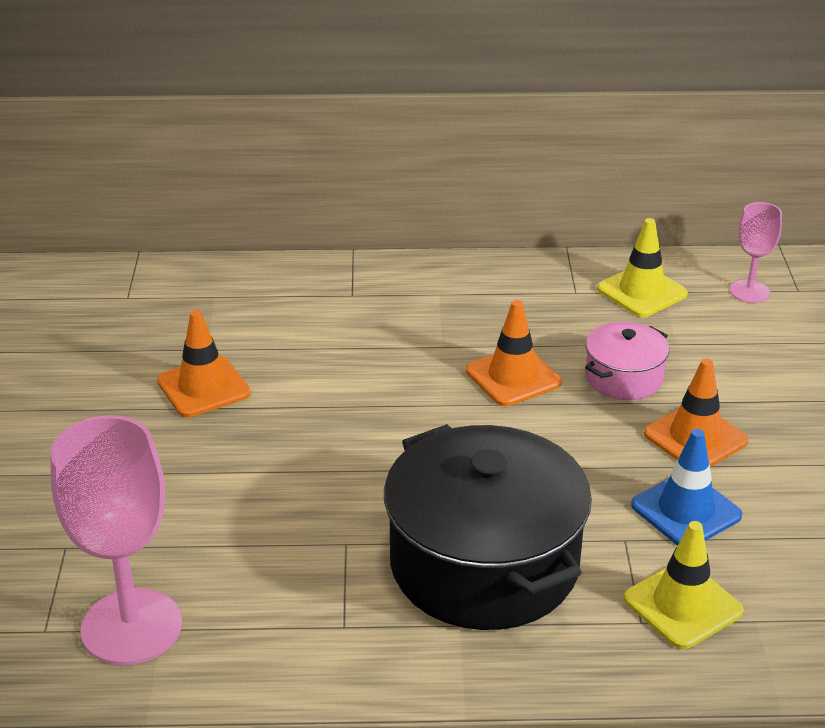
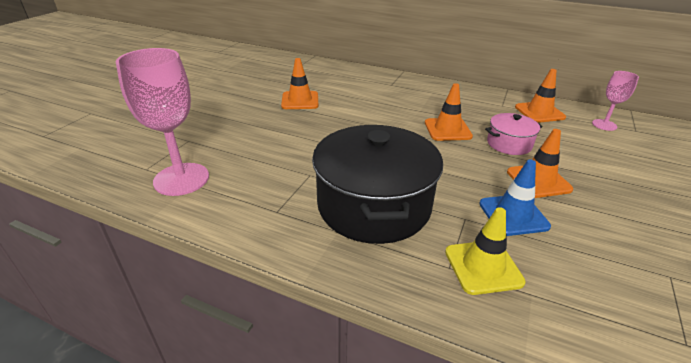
camera: 25 degrees right, 0 degrees up
yellow traffic cone [597,218,688,317] -> orange traffic cone [515,69,566,123]

